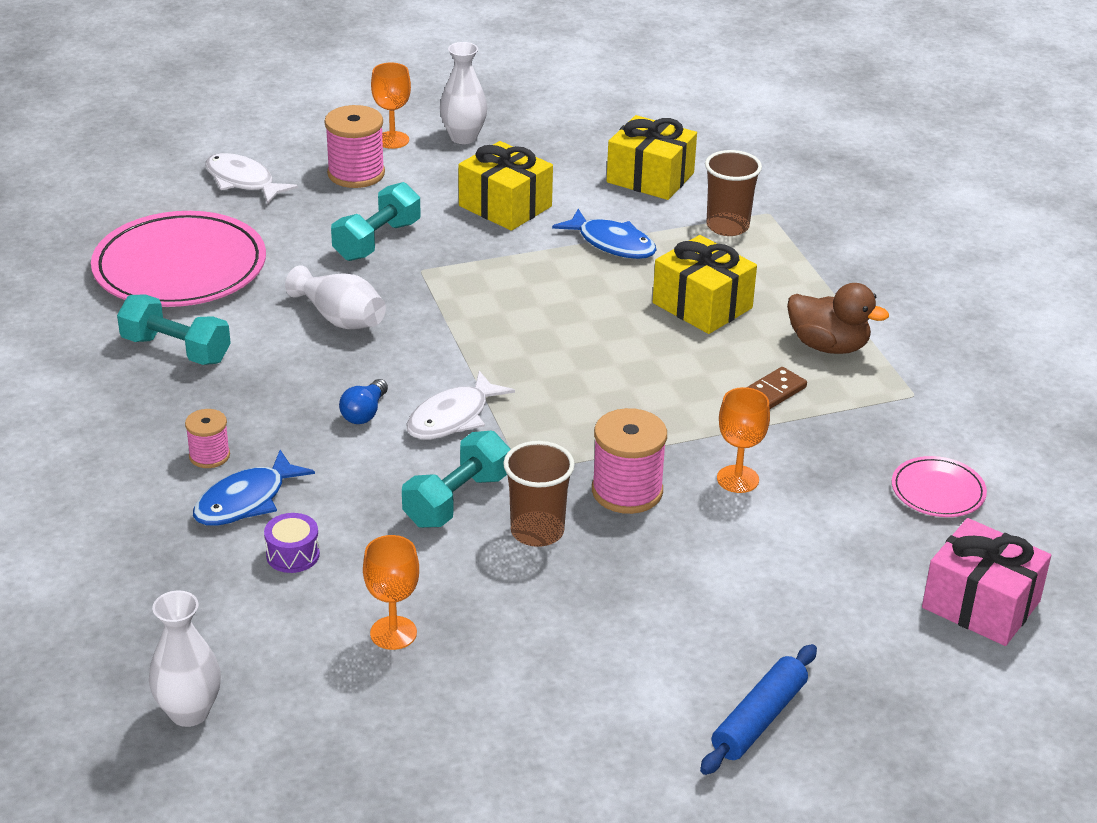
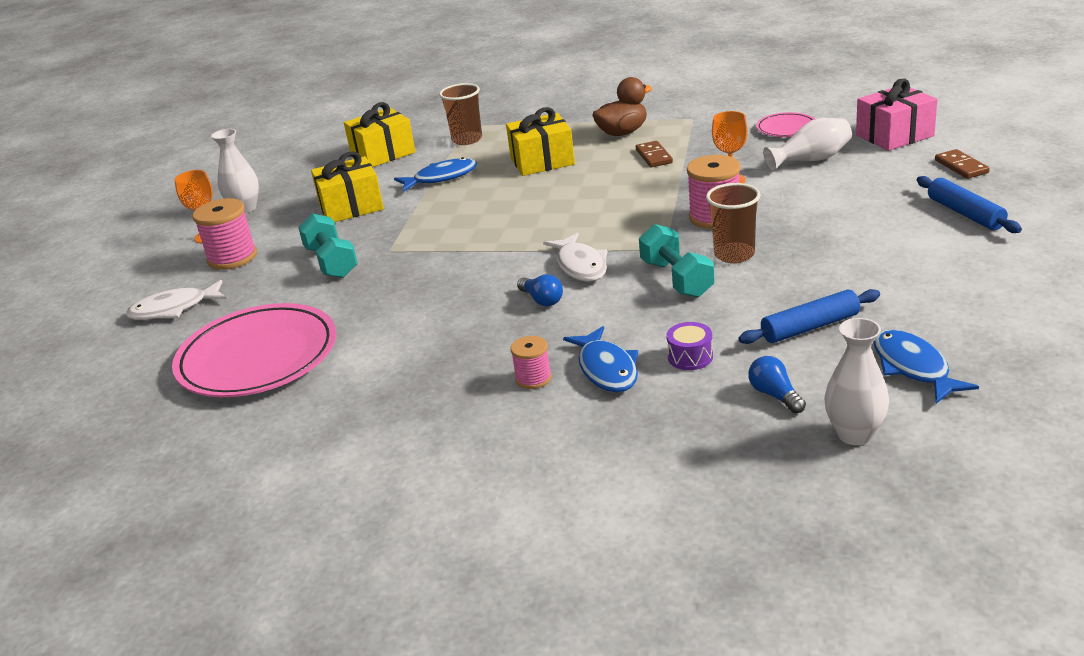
camera: 55 degrees left, 5 degrees down
turquoise dumbbell [117,295,231,365] -> none
white vase [285,265,386,329] -> white vase moved to [763,118,852,172]
orange goblet [363,535,419,650] -> blue rolling pin [738,289,880,344]
none -> blue light bulb [748,356,806,413]
none -> blue fish [874,330,979,404]
none -> brown domino [935,149,990,179]

